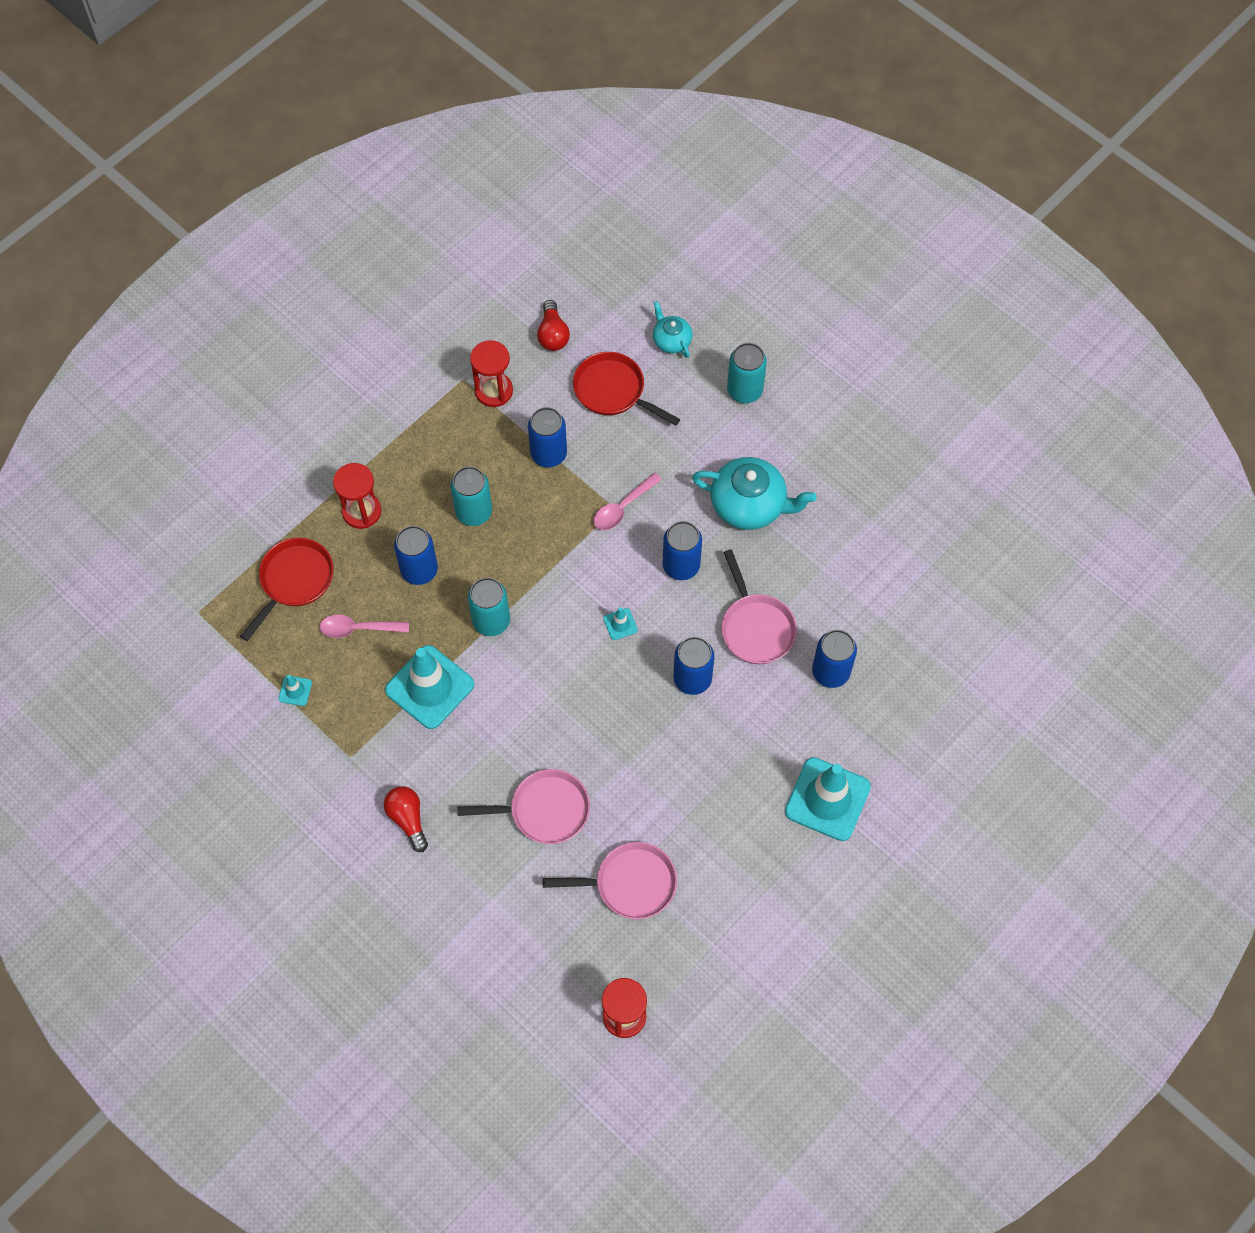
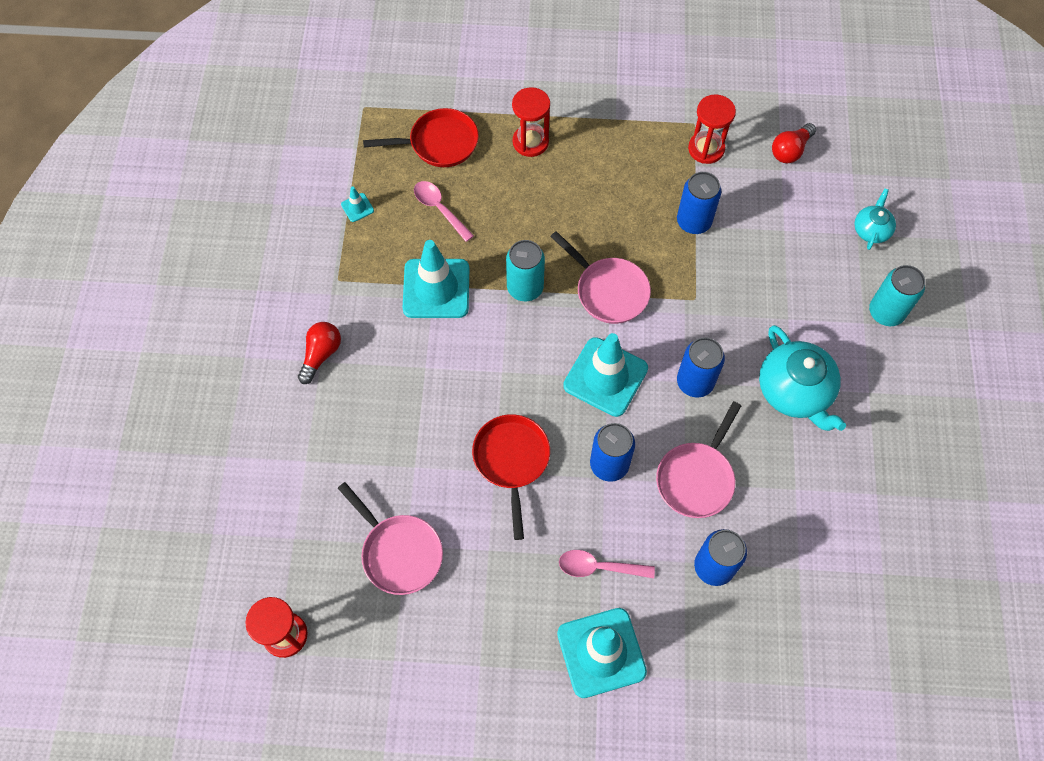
camera: 50 degrees right, 0 degrees up
blue can [394,526,438,585] -> none
turquoise can [450,466,492,526] -> none
pink pan [457,769,590,844] -> pink pan moved to [550,231,651,324]
red pan [573,352,680,426] -> red pan moved to [472,414,550,540]
pink spoon [593,473,662,530] -> pink spoon moved to [559,550,655,578]
turquoise traffic cone [603,607,638,640] -> turquoise traffic cone [563,333,648,417], size x2.38

